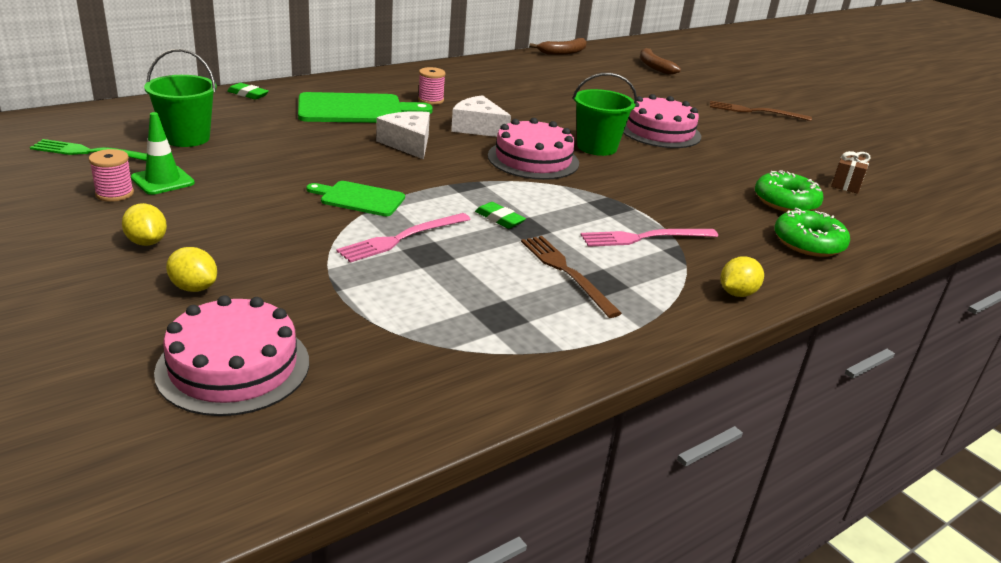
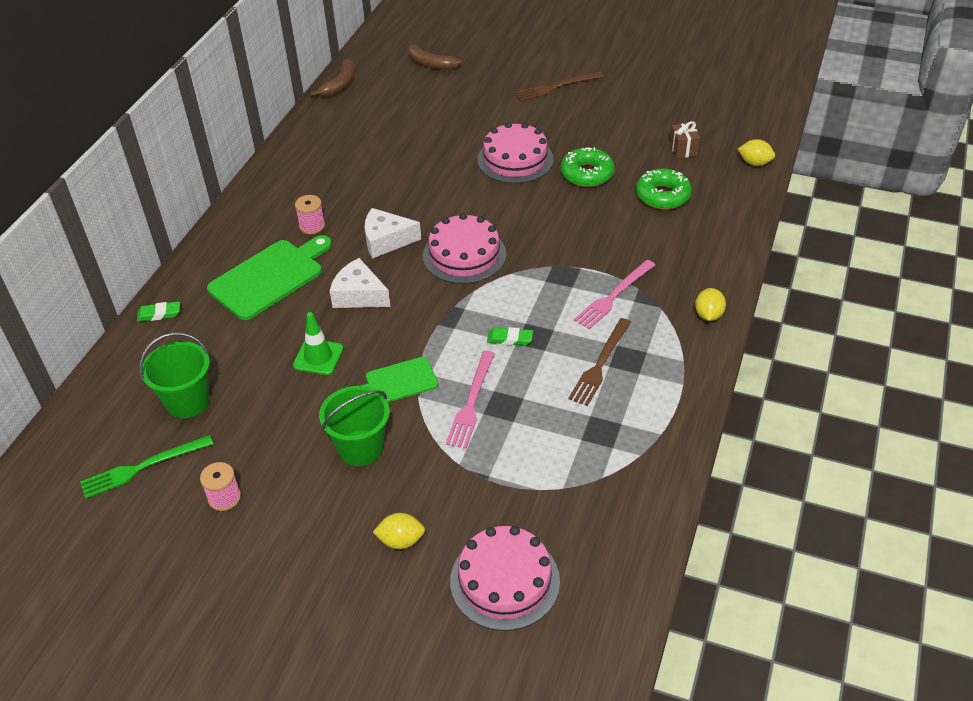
camera: 30 degrees left, 15 degrees up
yellow lemon [122,203,167,246] -> yellow lemon moved to [738,139,775,166]
green traffic cone [131,112,195,195] -> green traffic cone moved to [293,312,344,375]
brown fork [521,236,622,318] -> brown fork turned 90 degrees counterclockwise [568,318,631,406]
green bucket [573,73,637,156] -> green bucket moved to [319,386,390,466]
green donut [774,208,850,257] -> green donut moved to [561,147,615,187]

